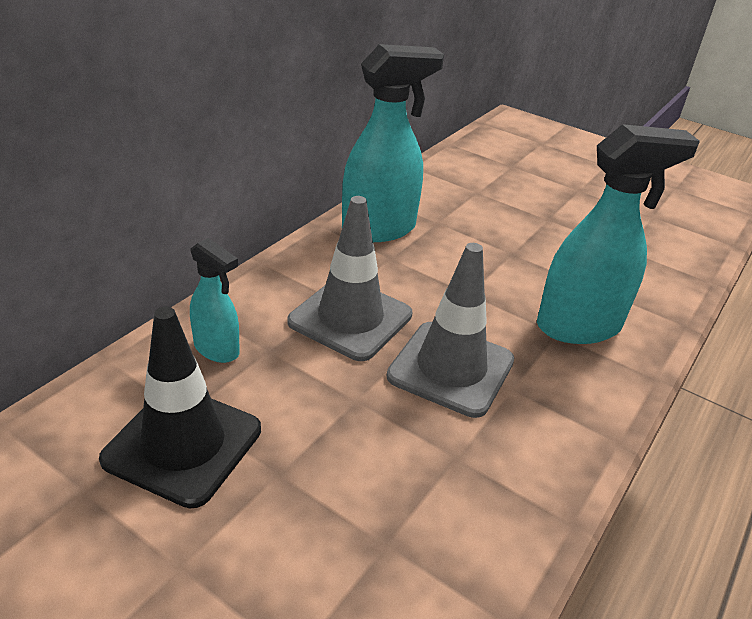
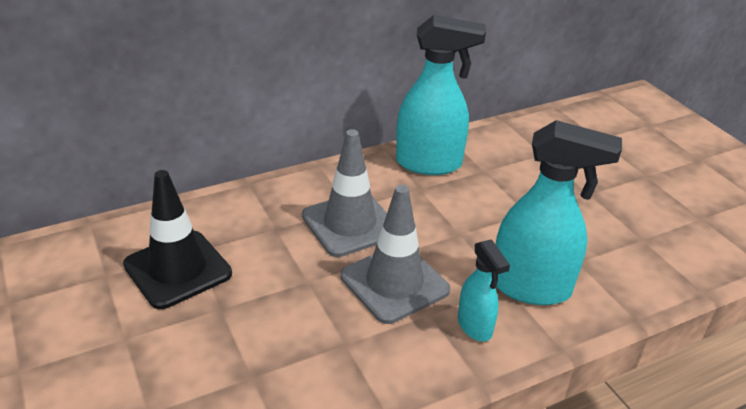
camera: 30 degrees right, 0 degrees up
turquoise spray bottle [190,238,240,363] -> turquoise spray bottle moved to [458,239,510,342]

